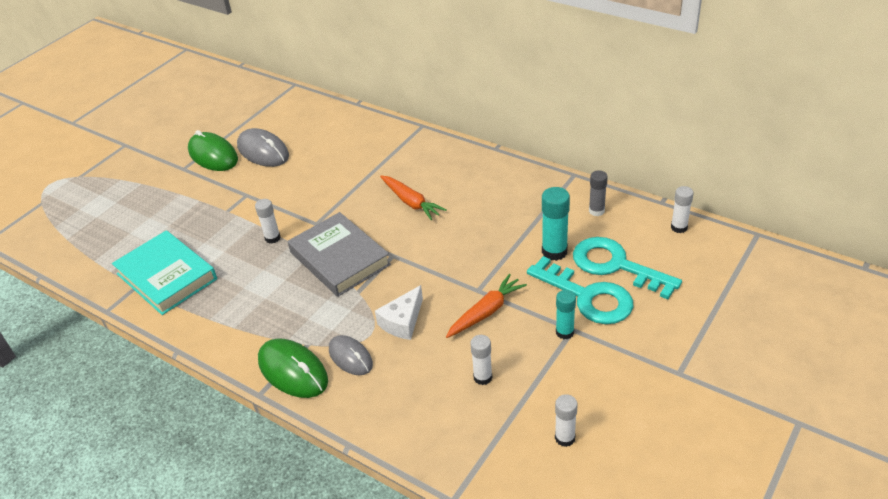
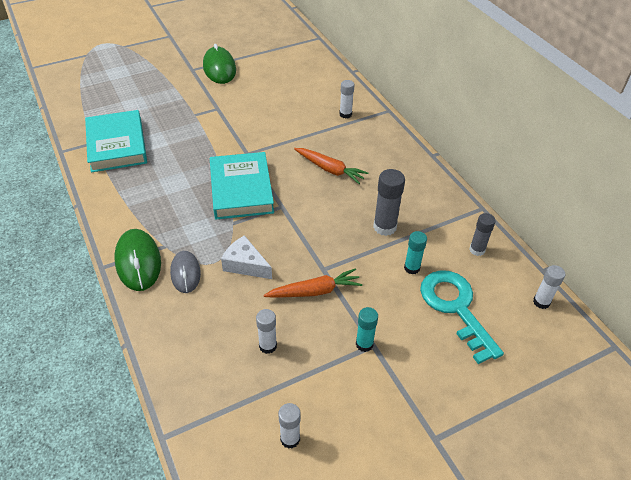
camera: 25 degrees right, 5 degrees up
grey mouse [237,128,289,167] -> none
white glue stick [255,199,281,244] -> white glue stick moved to [339,80,355,119]
grey book [288,212,391,297] -> turquoise book [210,152,274,220]
white cheese [375,285,423,340] -> white cheese turned 60 degrees clockwise [221,235,272,279]
orange carrot [380,175,447,220] -> orange carrot turned 45 degrees counterclockwise [294,148,368,184]
turquoise key [527,256,634,324] -> none
turquoise glue stick [542,187,570,261] -> turquoise glue stick [404,231,427,274], size x0.65
none -> grey glue stick [373,169,405,236]

